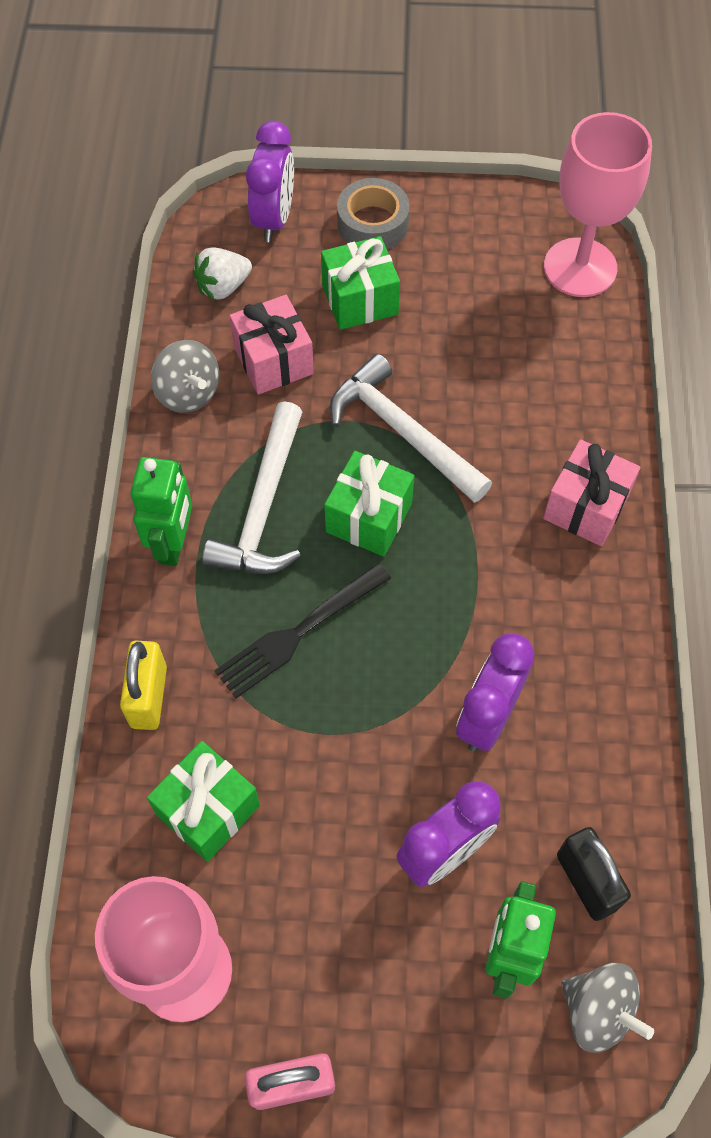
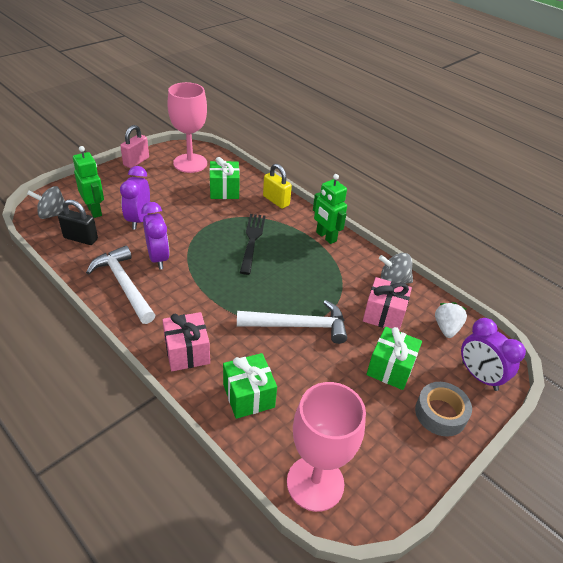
camera: 130 degrees right, 20 degrees down
white hammer [202,401,302,574] -> white hammer moved to [86,245,156,324]
green gift [324,451,415,557] -> green gift moved to [223,353,277,419]

